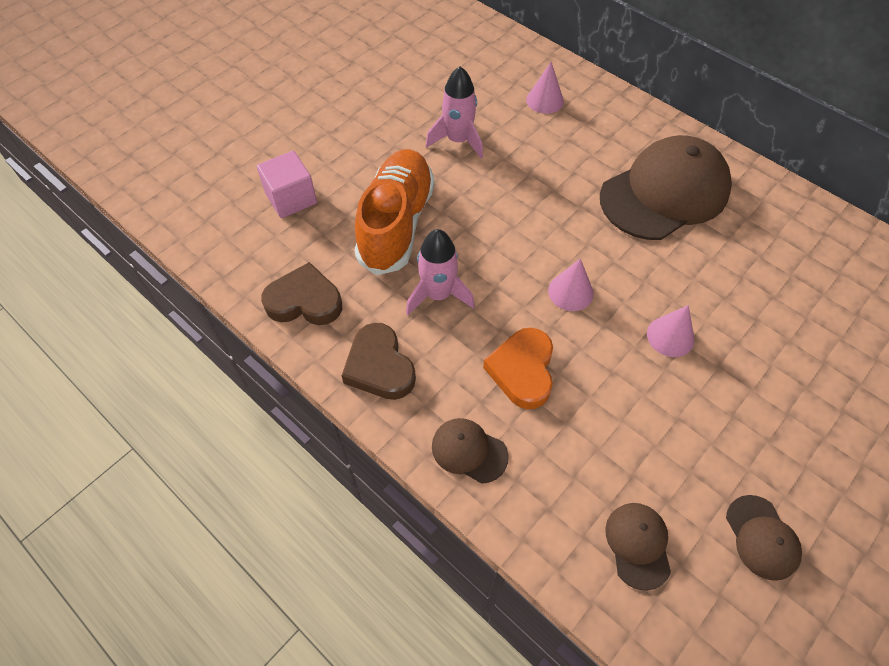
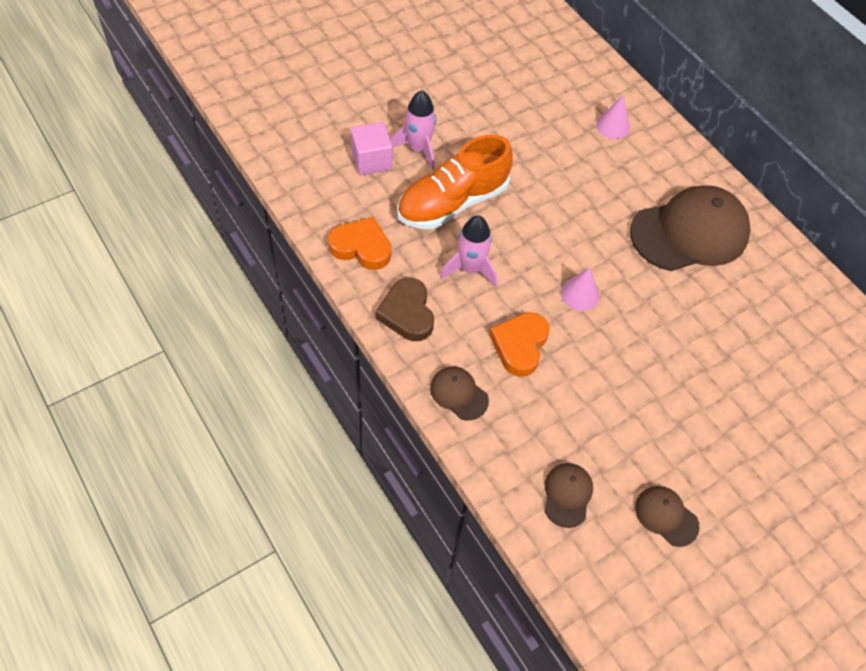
camera: 10 degrees right, 0 degrees up
brown heart [261,262,342,325] -> orange heart [328,217,391,270]
orange shoe [355,149,435,275] -> orange shoe turned 150 degrees counterclockwise [397,135,513,229]
pink rocket [426,66,483,159] -> pink rocket moved to [390,90,436,170]
pink cone [647,305,694,357] -> none
brown cap [726,495,802,581] -> brown cap turned 135 degrees clockwise [635,486,700,547]

